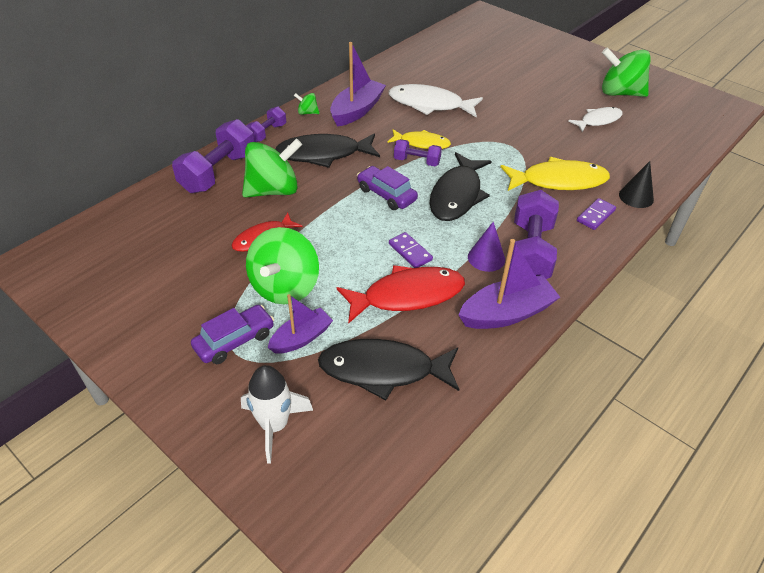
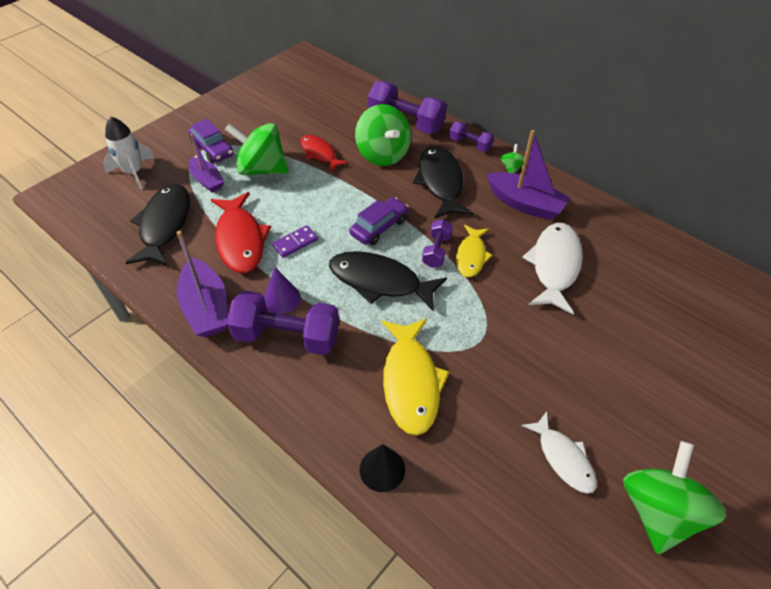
camera: 90 degrees right, 5 degrees up
purple domino [577,198,616,230] -> none

